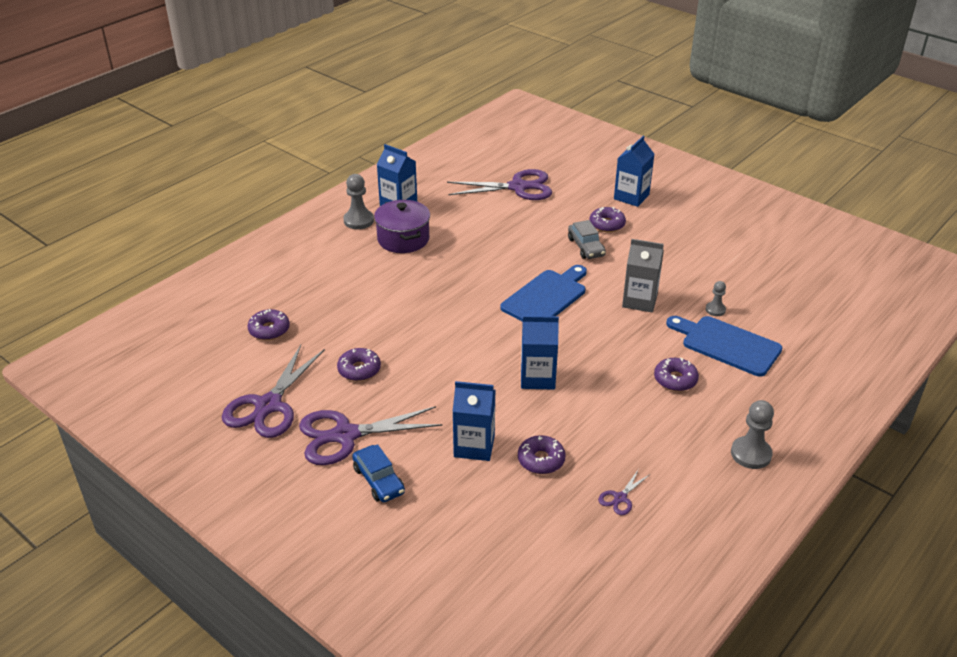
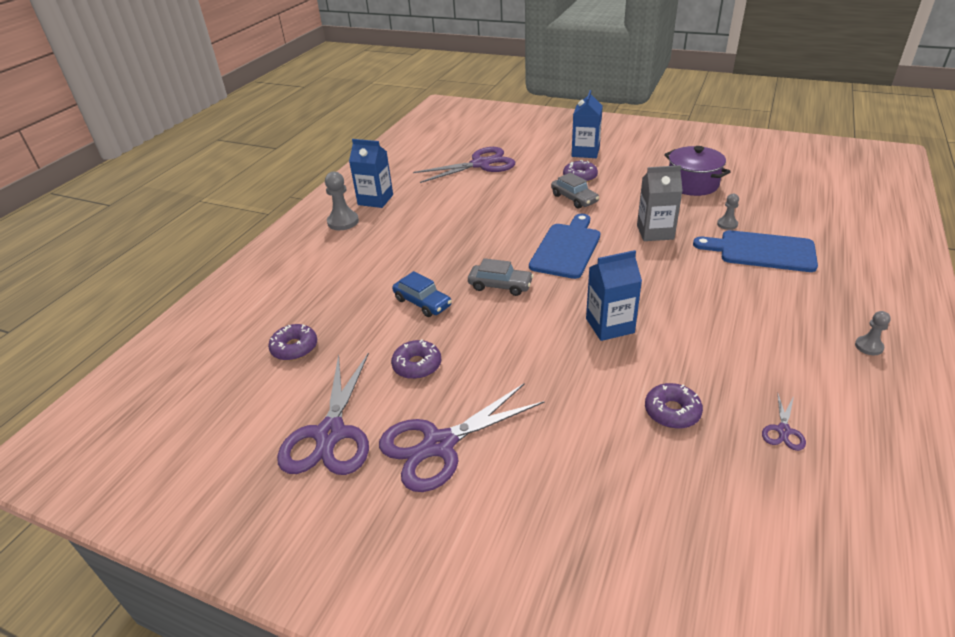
camera: 15 degrees left, 0 degrees up
blue car [352,444,405,502] -> blue car moved to [392,271,452,317]
purple pot [374,200,430,253] -> purple pot moved to [664,146,731,196]
blue carton [452,381,495,461] -> none
purple donut [654,358,699,391] -> none
grey pawn [731,400,774,469] -> grey pawn [855,311,891,355], size x0.59
none -> grey car [468,258,534,296]

